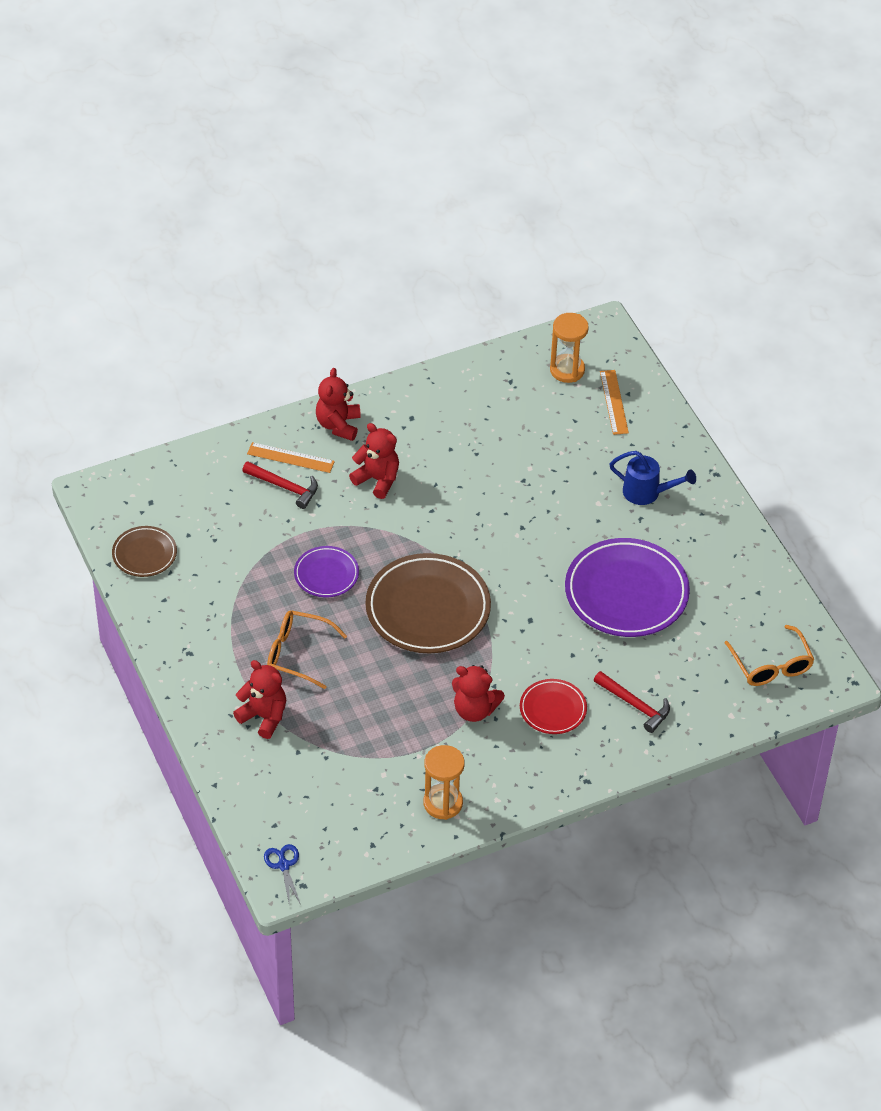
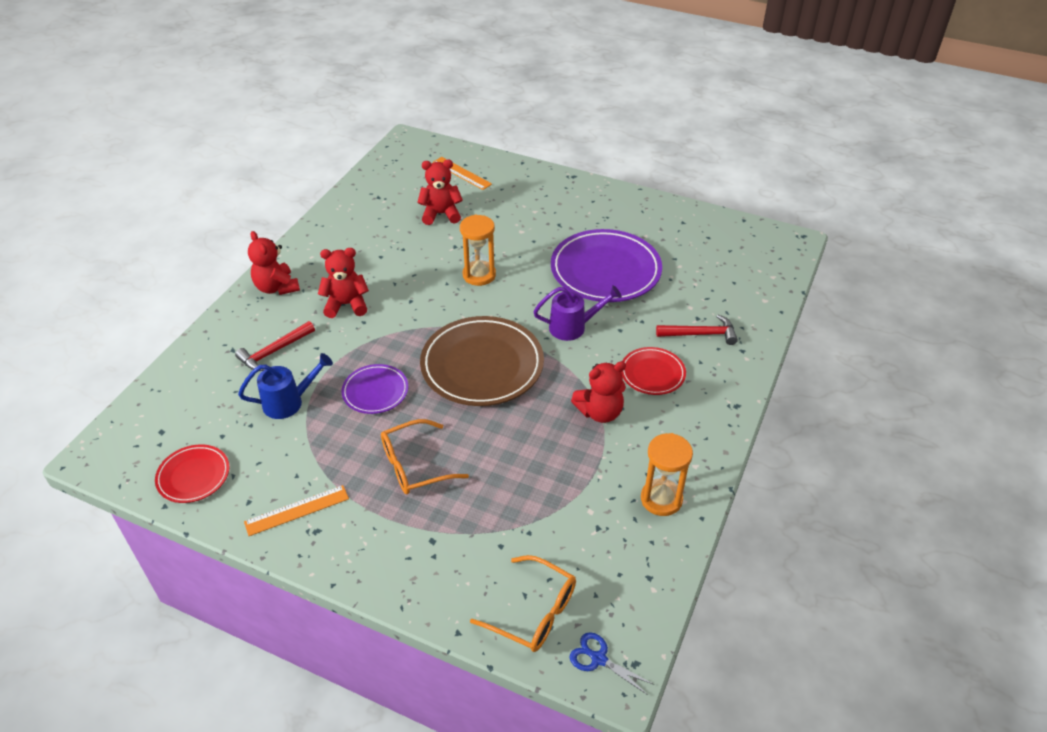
camera: 40 degrees left, 5 degrees down
brown plate [112,526,177,577] -> red plate [155,444,229,503]
red teddy bear [233,660,286,739] -> red teddy bear moved to [417,160,463,225]
red hammer [242,461,318,509] -> red hammer turned 150 degrees clockwise [235,321,315,371]
orange ruler [247,442,335,473] -> orange ruler moved to [244,485,349,536]
orange hourglass [550,313,589,383] -> orange hourglass moved to [460,214,496,286]
blue watering can [609,451,696,505] -> blue watering can moved to [238,353,333,419]
orange glasses [725,625,814,686] -> orange glasses moved to [470,555,576,652]
none -> purple watering can [533,285,622,341]

